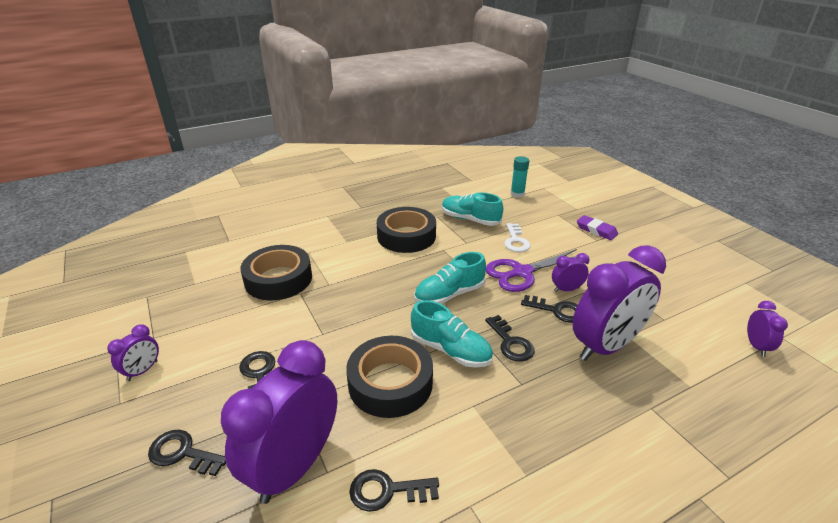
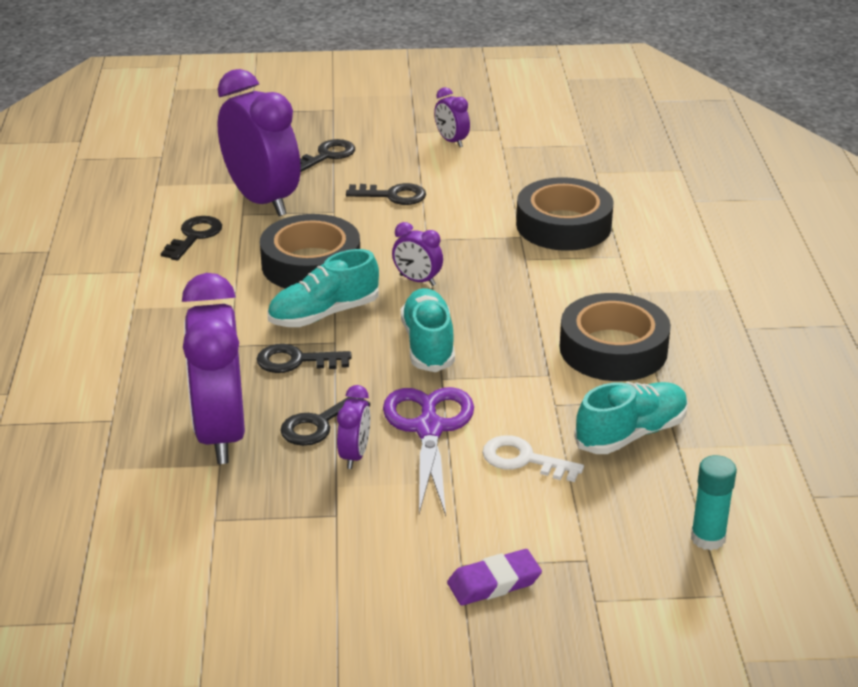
camera: 115 degrees right, 0 degrees up
purple clock [747,301,788,357] -> purple clock moved to [392,222,443,286]

